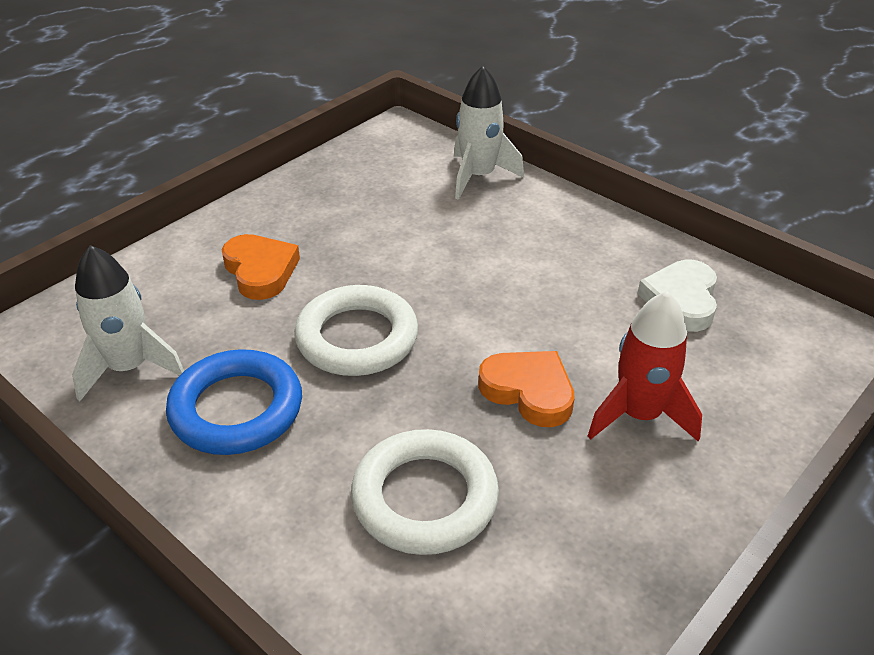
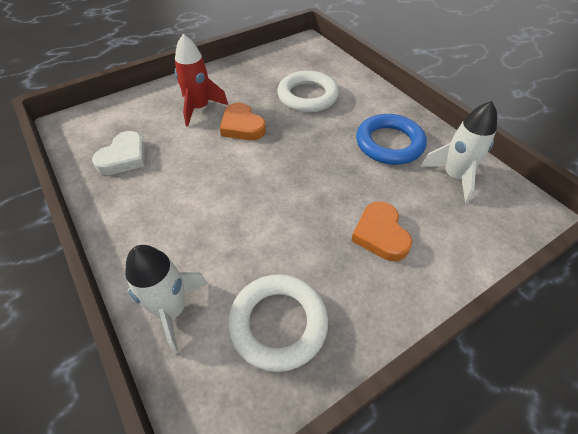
camera: 165 degrees left, 10 degrees up
white ring [294,285,418,376] -> white ring moved to [228,274,328,372]

